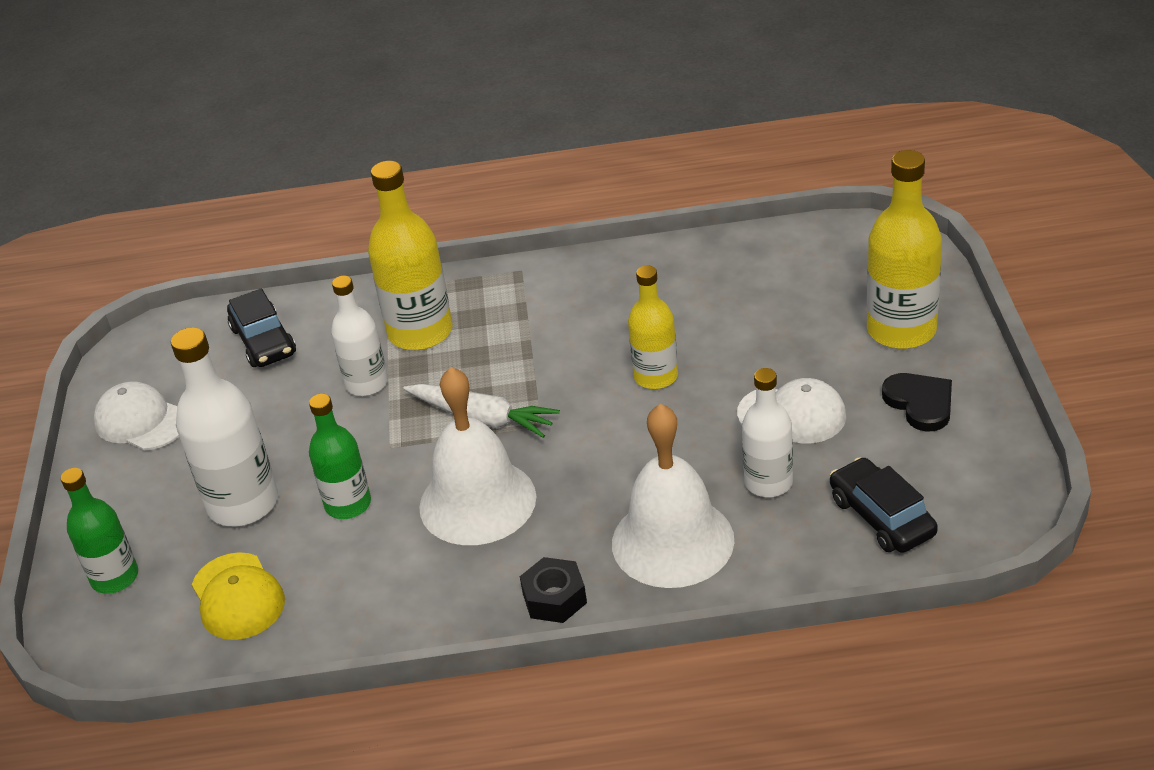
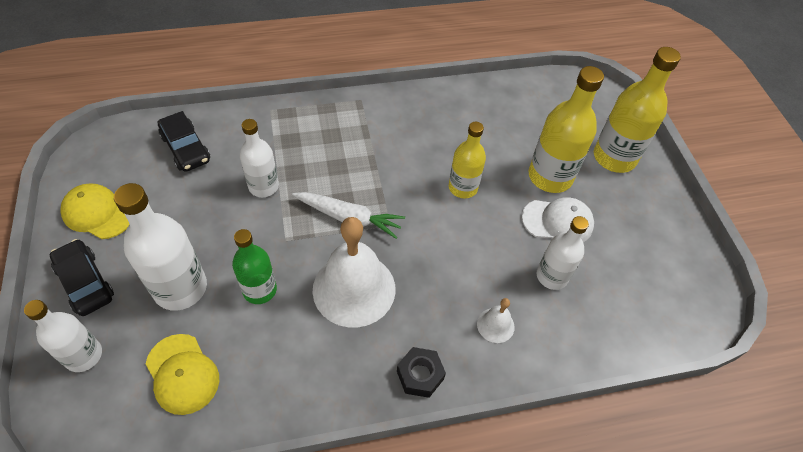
camera: 15 degrees left, 15 degrees up
green bottle [61,468,138,594] -> white bottle [24,300,102,372]
white cap [94,381,179,450] -> yellow cap [60,184,130,239]
yellow bottle [368,161,453,350] -> yellow bottle moved to [529,66,604,193]
white bell [612,404,734,588] -> white bell [477,298,515,343], size x0.45
black car [830,457,938,553] -> black car moved to [50,239,114,316]
black heart [882,373,952,431] -> none

